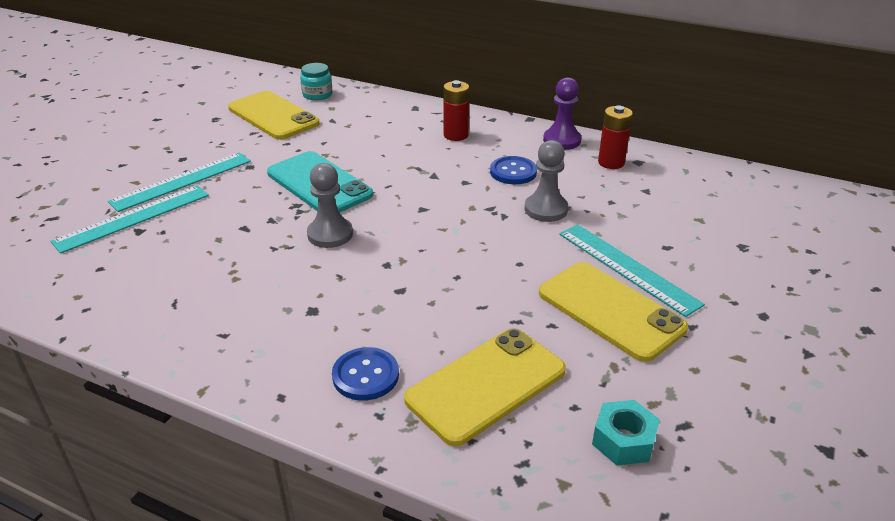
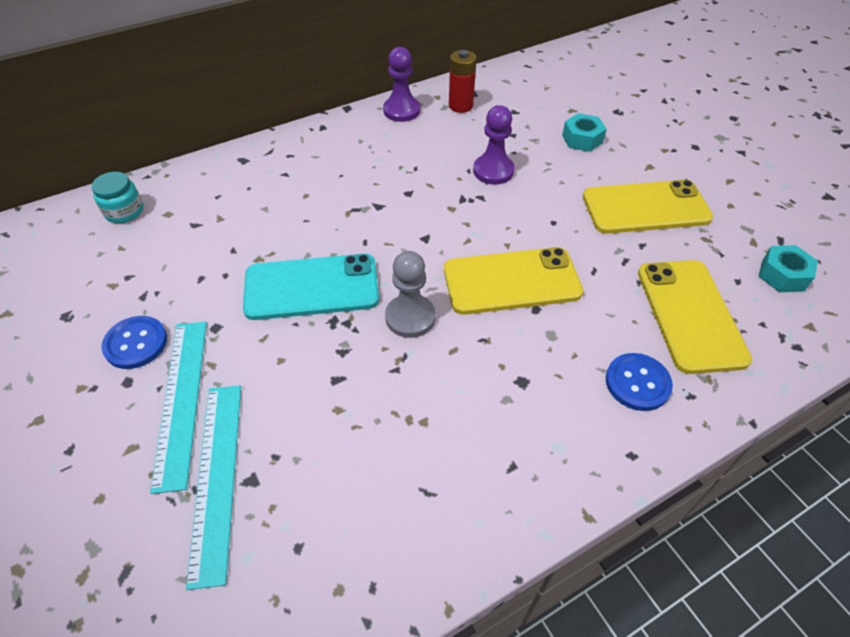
camera: 55 degrees left, 15 degrees up
yellow phone [228,91,320,140] -> yellow phone moved to [444,247,583,315]
red battery [443,80,469,141] -> none
blue button [490,156,537,184] -> blue button moved to [101,316,167,369]
grey pawn [525,140,568,222] -> purple pawn [473,105,515,185]
turquoise ruler [559,224,705,317] -> none
none -> turquoise nut [562,113,607,152]

